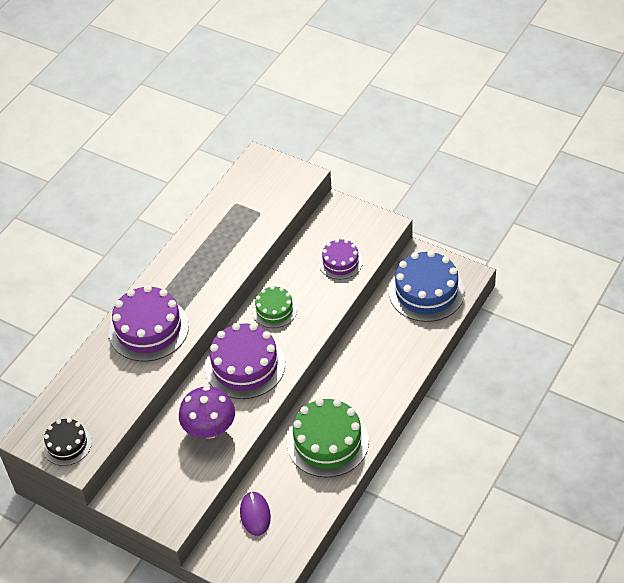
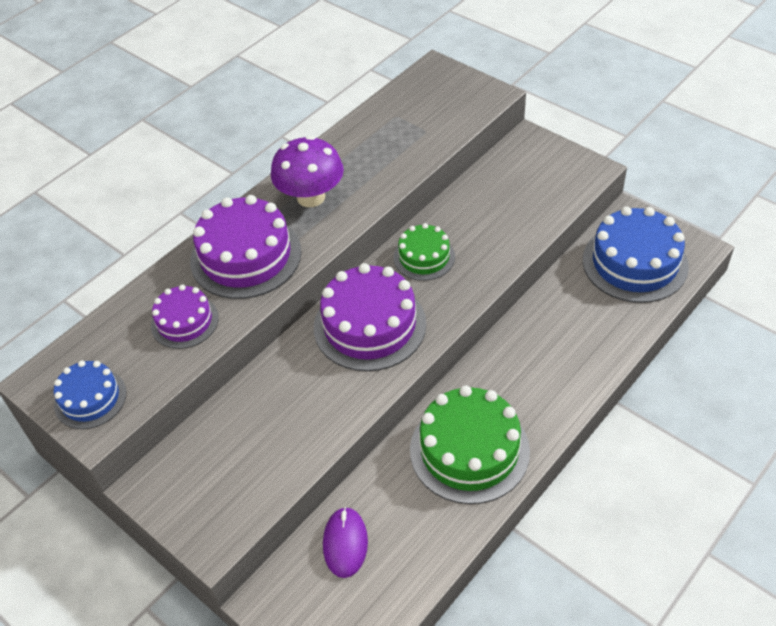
camera: 10 degrees right, 0 degrees up
black cake [43,418,92,466] -> blue cake [53,360,127,429]
purple mushroom [179,386,235,439] -> purple mushroom moved to [271,136,344,207]
purple cake [319,239,363,279] -> purple cake moved to [151,284,219,349]

